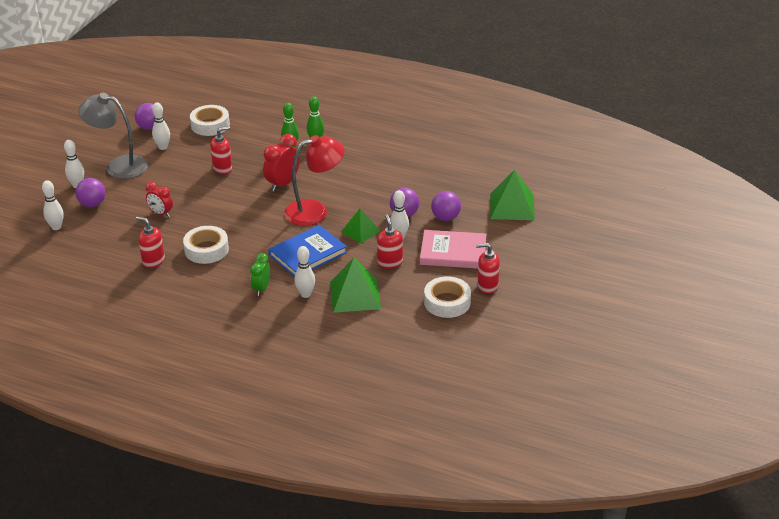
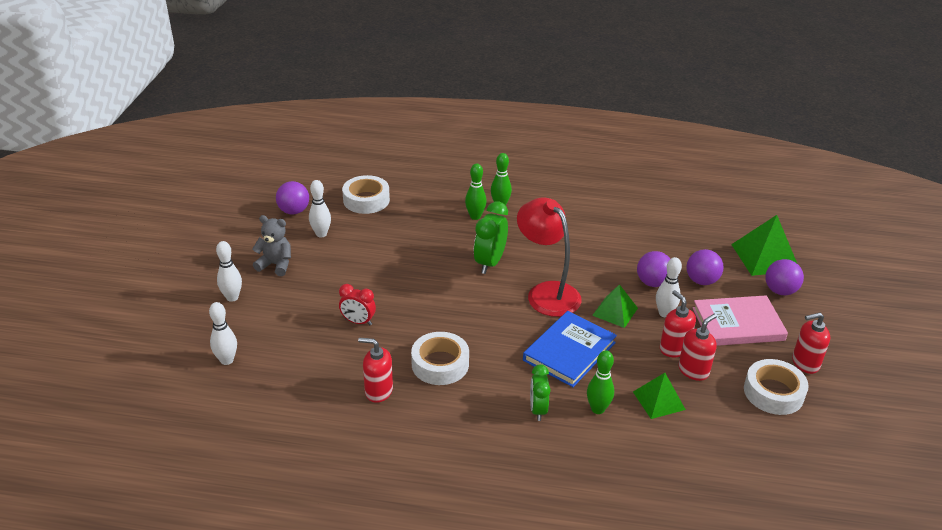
camera: 15 degrees left, 0 degrees up
purple ball [75,178,106,207] -> purple ball moved to [765,259,804,295]
grey lamp [78,93,148,179] -> grey teddy bear [252,215,291,276]
red soap dispenser [210,126,232,175] -> red soap dispenser moved to [678,314,717,381]
red clock [263,134,300,192] -> green clock [474,201,508,274]
red lamp [284,135,345,226] -> red lamp turned 90 degrees counterclockwise [517,197,582,317]
white bowling pin [295,246,315,298] -> green bowling pin [587,350,614,414]
green pyramid [330,258,381,313] -> green pyramid [633,373,686,419], size x0.63

